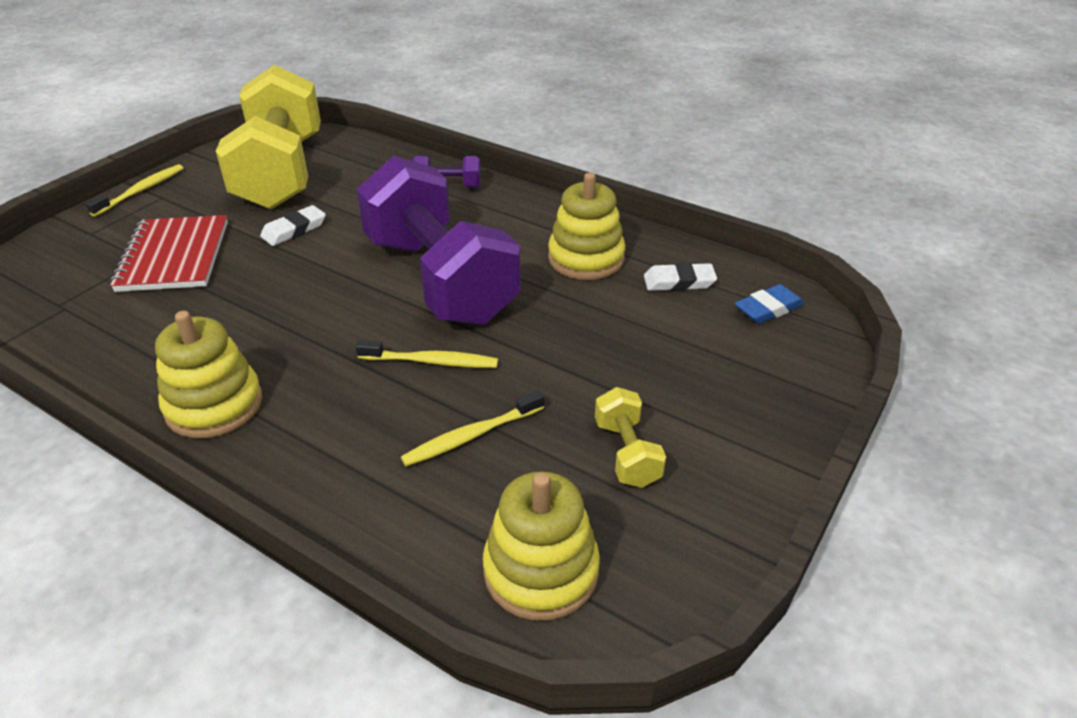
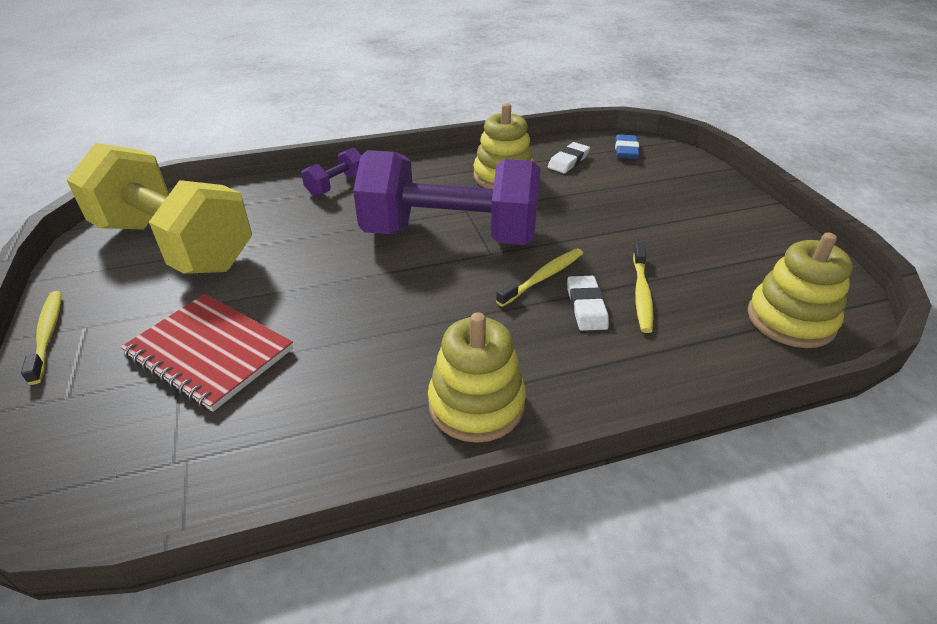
camera: 50 degrees left, 0 degrees up
white eraser [260,205,326,246] -> white eraser moved to [567,276,609,331]
yellow dumbbell [595,387,666,488] -> none

